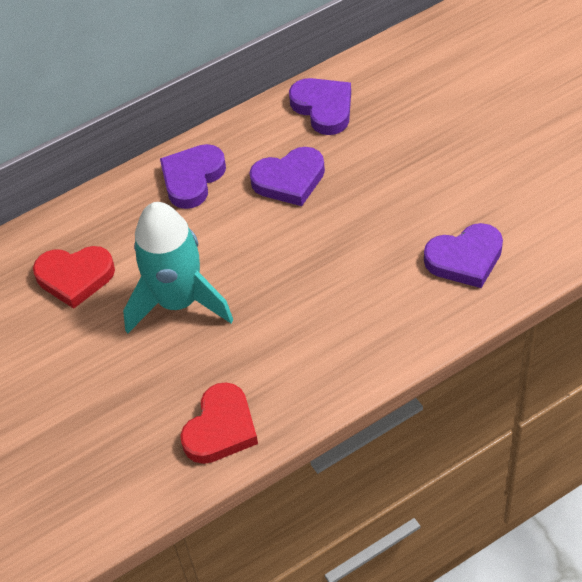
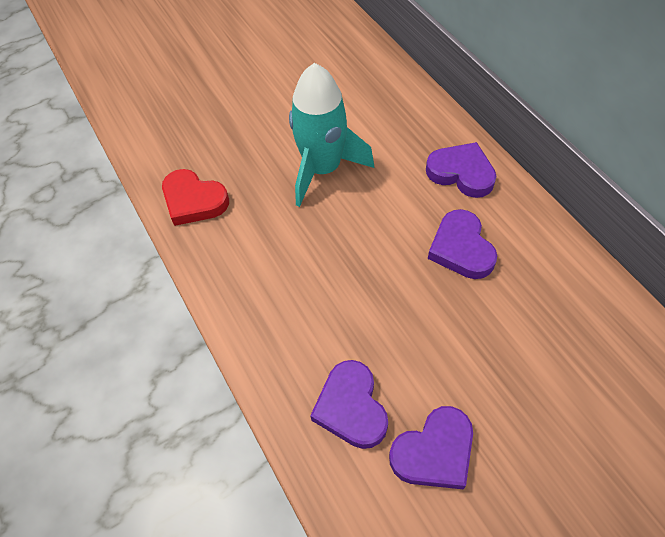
camera: 90 degrees right, 5 degrees up
red heart [33,246,115,309] -> none
purple heart [289,78,351,135] -> purple heart moved to [389,406,473,489]

